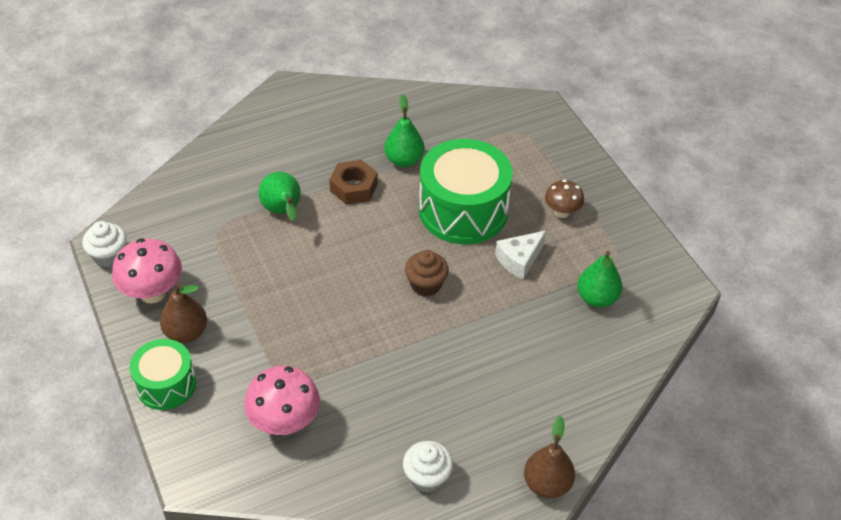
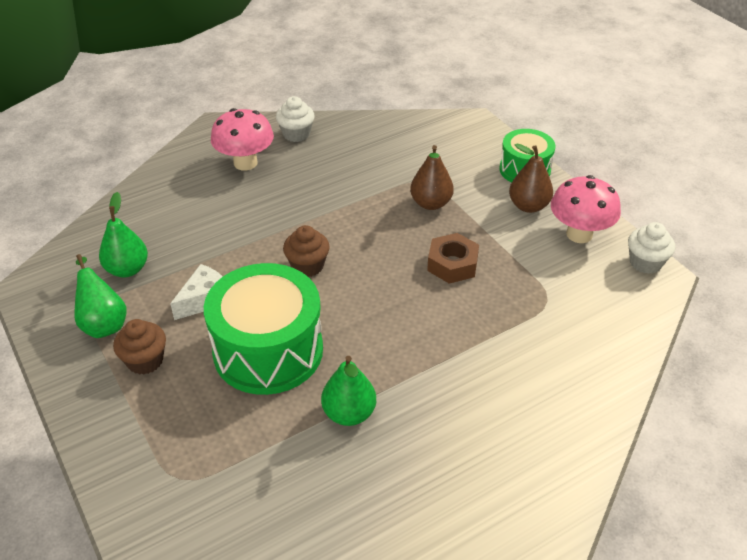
camera: 175 degrees right, 5 degrees down
pink mushroom [244,366,320,435] -> pink mushroom moved to [211,108,274,171]
green pear [258,172,301,221] -> green pear moved to [74,254,127,338]
brown nut [329,160,378,204] -> brown nut moved to [427,233,479,284]
brown pear [524,416,575,499] -> brown pear moved to [410,145,454,210]
brown mushroom [545,180,584,218] -> brown cupcake [113,319,166,375]

